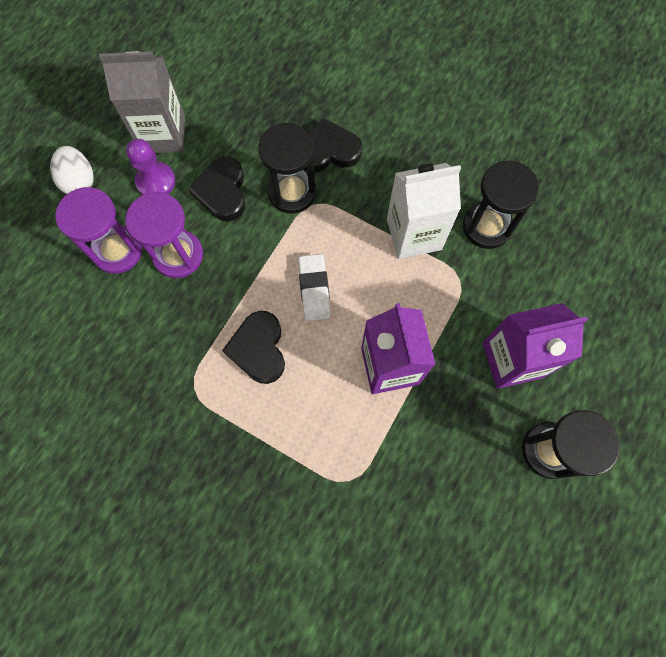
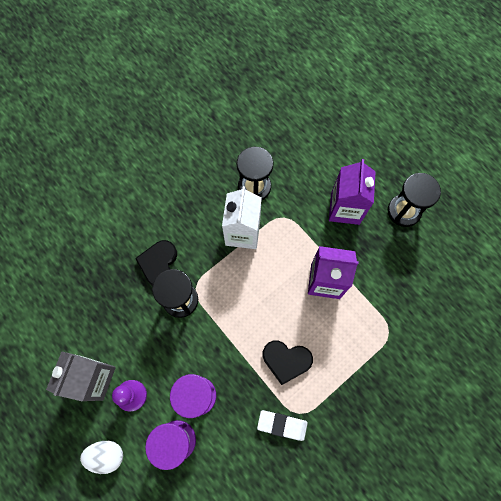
camera: 70 degrees left, 0 degrees up
black heart [188,156,245,221] -> none
white eraser [298,254,331,321] -> white eraser moved to [257,410,308,441]

